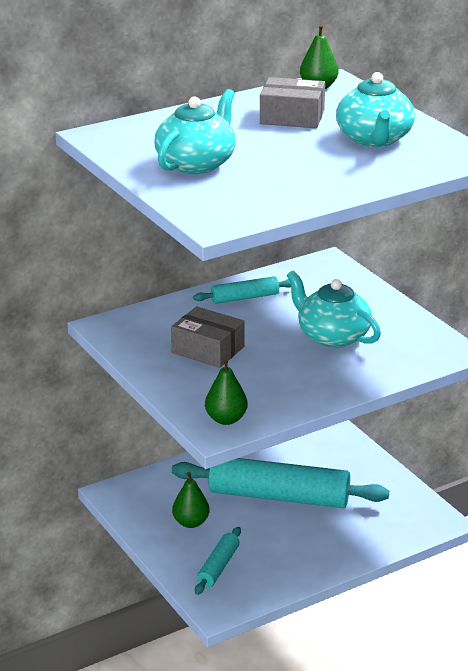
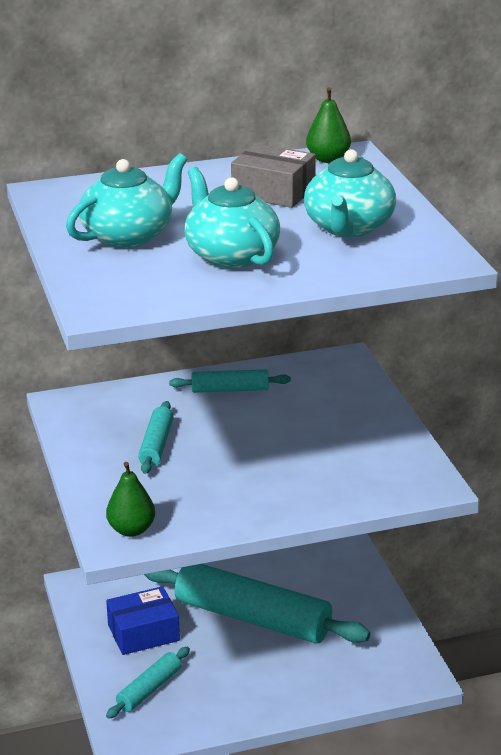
camera: 15 degrees right, 0 degrees up
grey box [171,307,245,368] -> turquoise rolling pin [138,401,173,474]
green pear [172,472,210,528] -> blue box [106,586,180,655]
turquoise teapot [287,270,381,348] -> turquoise teapot moved to [184,167,280,268]

